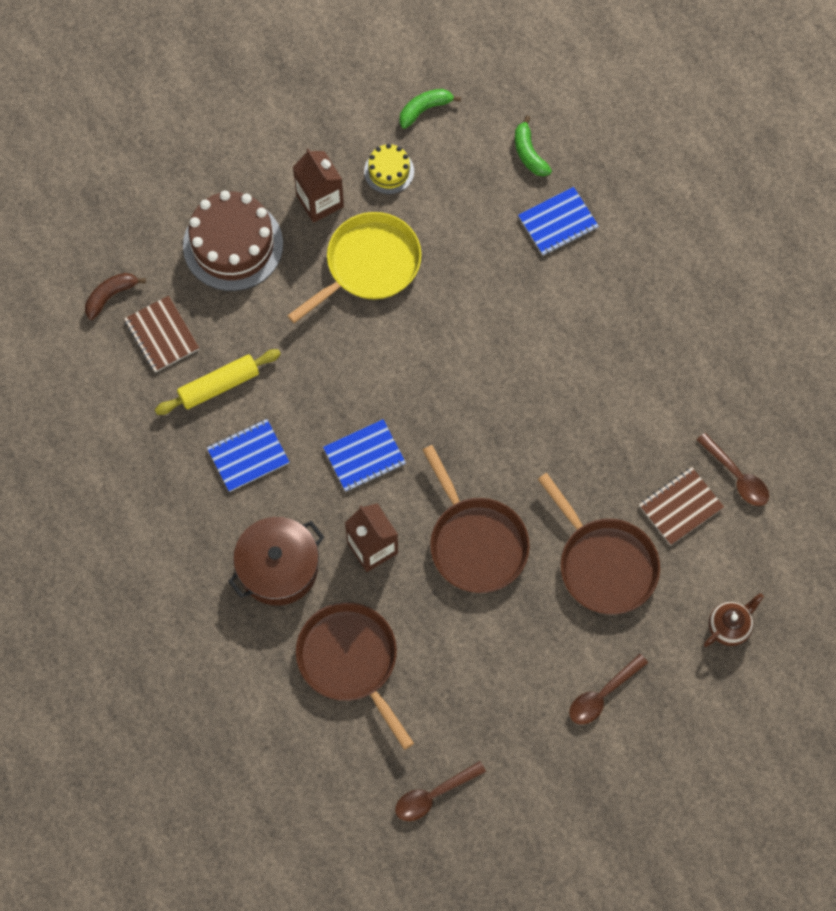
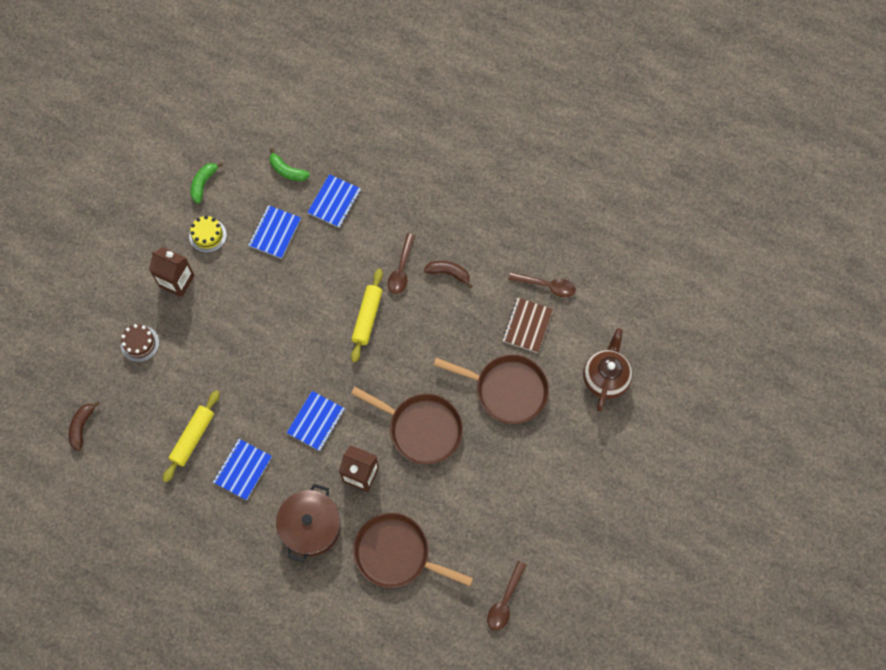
camera: 35 degrees left, 0 degrees up
brown notebook [124,296,199,373] -> none
brown cake [183,191,283,291] -> brown cake [121,324,159,362], size x0.51
yellow pan [287,212,421,323] -> none
brown spoon [569,654,648,725] -> brown spoon moved to [388,234,415,294]
brown teapot [704,593,764,647] -> brown teapot [583,328,633,411], size x1.54
none -> blue notebook [249,205,301,259]
none -> yellow rolling pin [351,269,383,362]
none -> brown banana [424,261,473,288]

